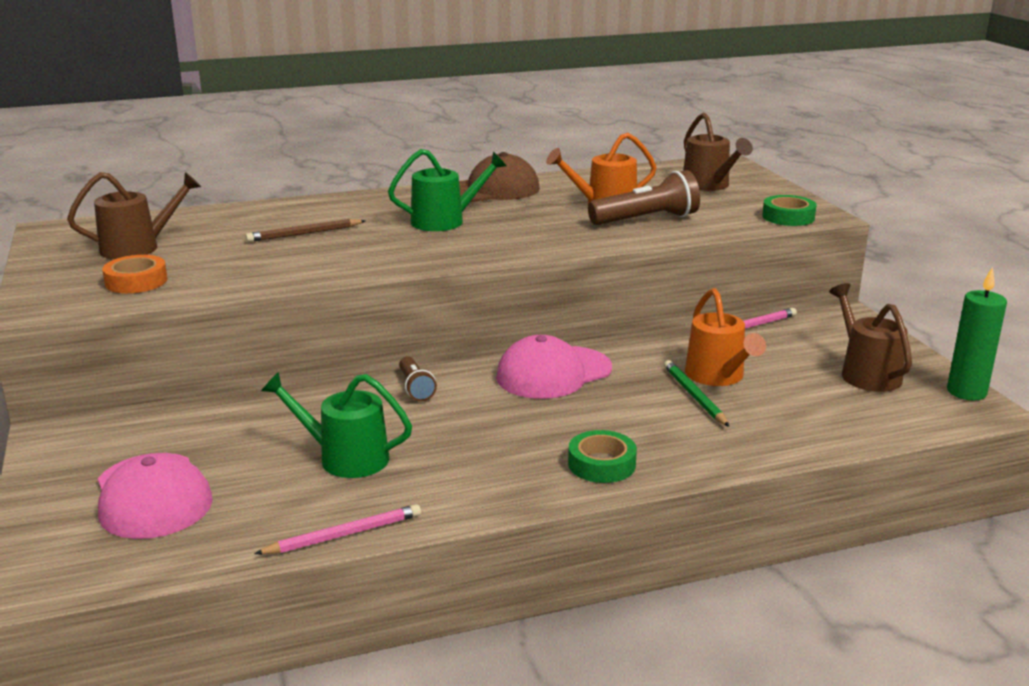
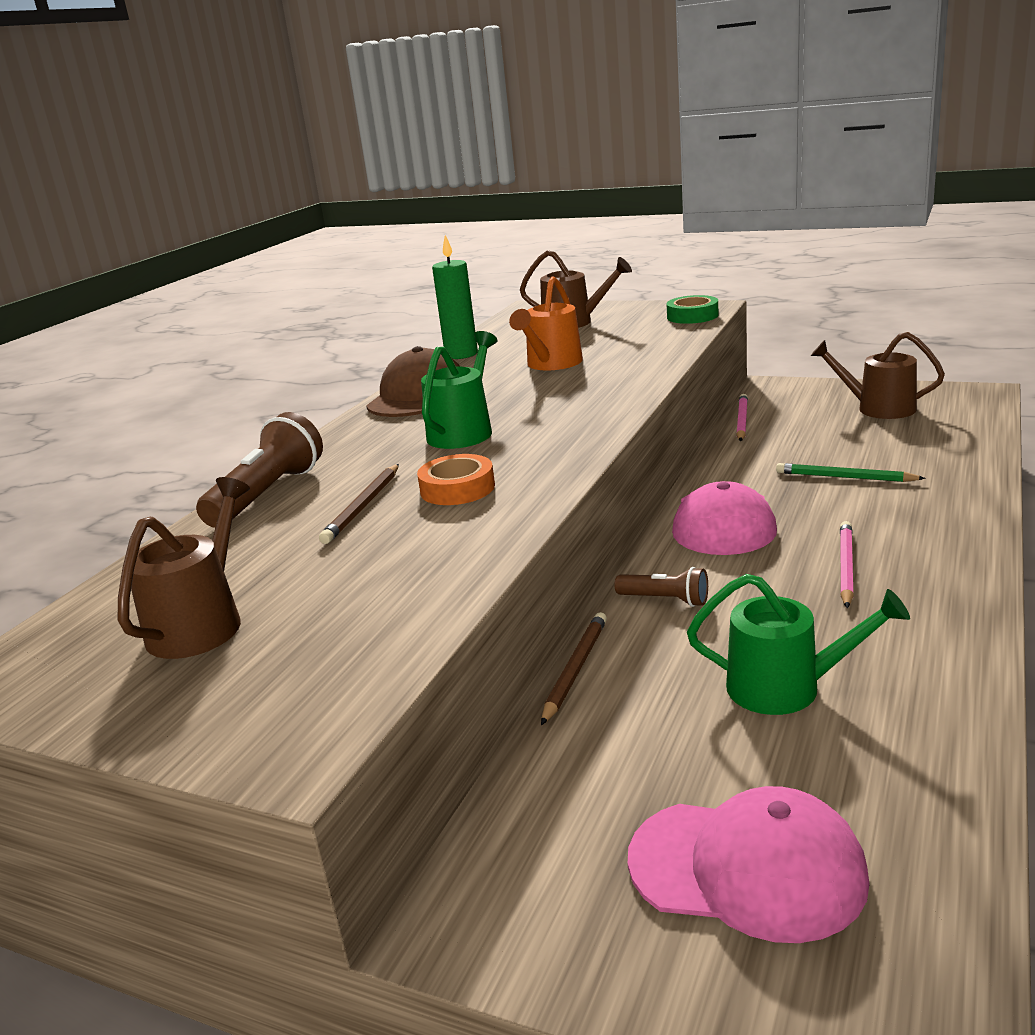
camera: 45 degrees left, 0 degrees up
orange tape [102,255,167,293] -> orange tape moved to [417,454,495,505]
pink pencil [254,504,421,555] -> pink pencil moved to [840,521,854,608]
green watering can [261,372,412,478] -> green watering can turned 135 degrees counterclockwise [687,574,910,715]
green tape [568,430,637,483] -> none
brown flashlight [588,170,700,225] -> brown flashlight moved to [196,412,323,528]
orange watering can [685,288,766,386] -> none
green candle [947,267,1007,401] -> green candle moved to [432,235,478,359]
none -> brown pencil [541,612,607,725]

